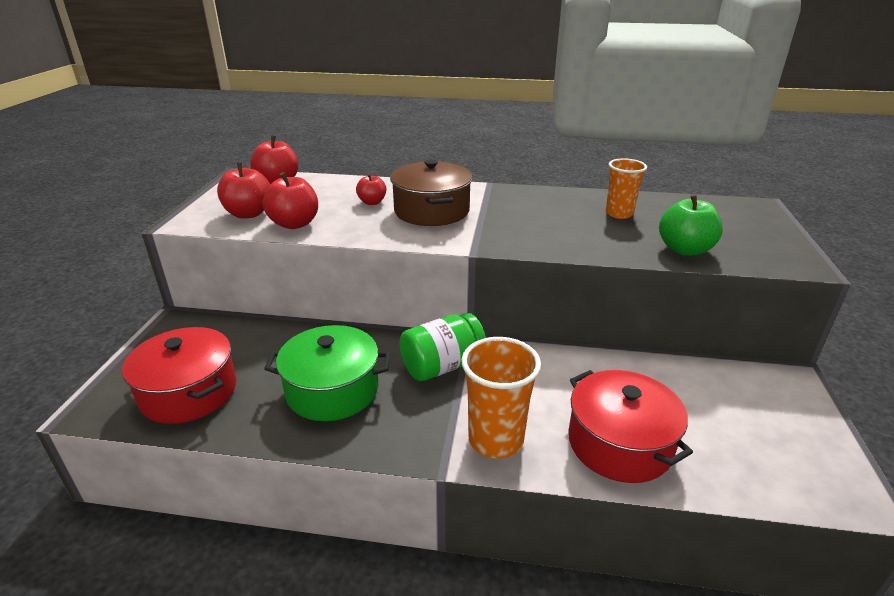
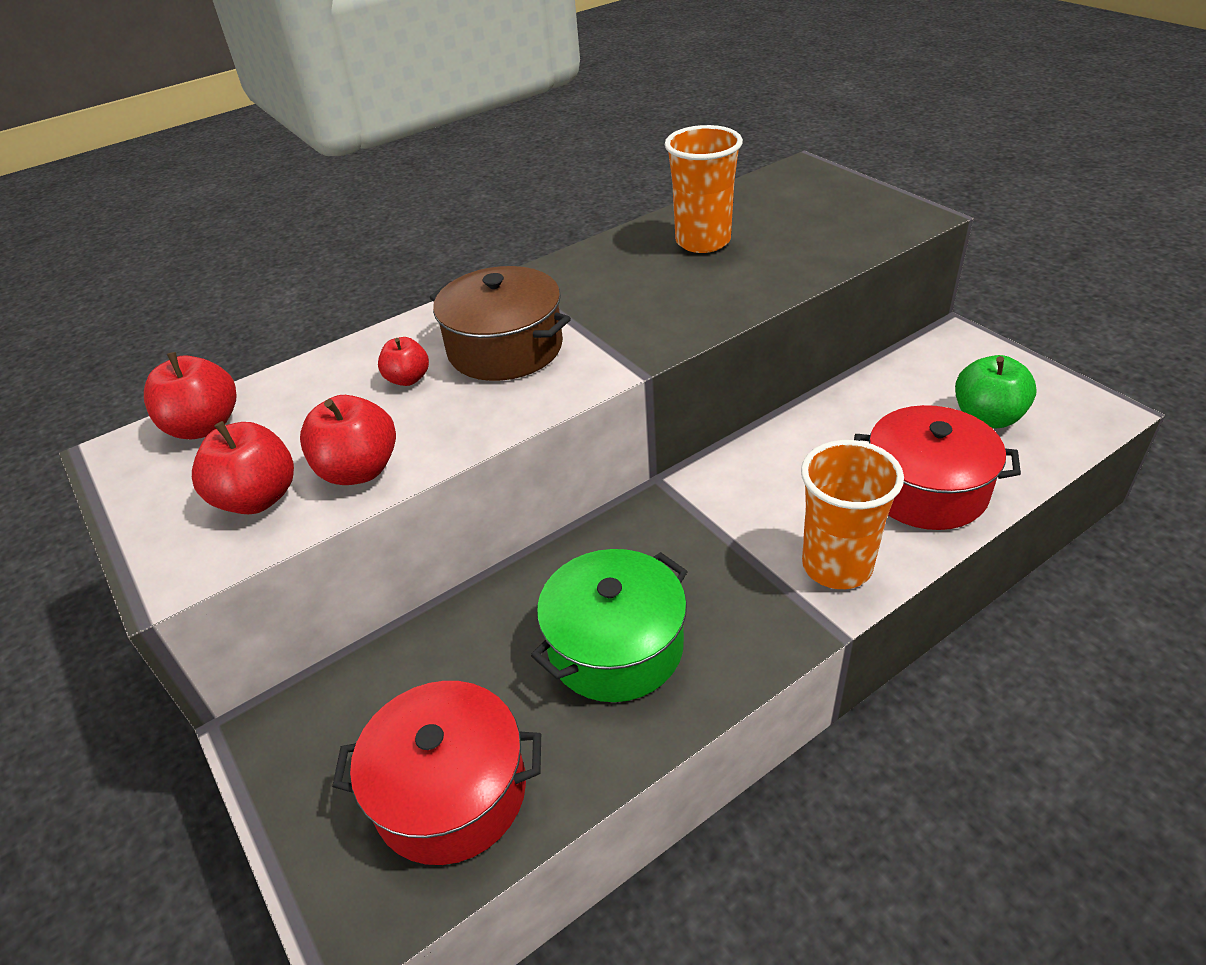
camera: 40 degrees left, 10 degrees up
green jar [399,313,486,381] -> none
orange cup [606,158,647,219] -> orange cup [664,125,743,253], size x1.51
green apple [659,194,723,256] -> green apple moved to [955,355,1037,429]

